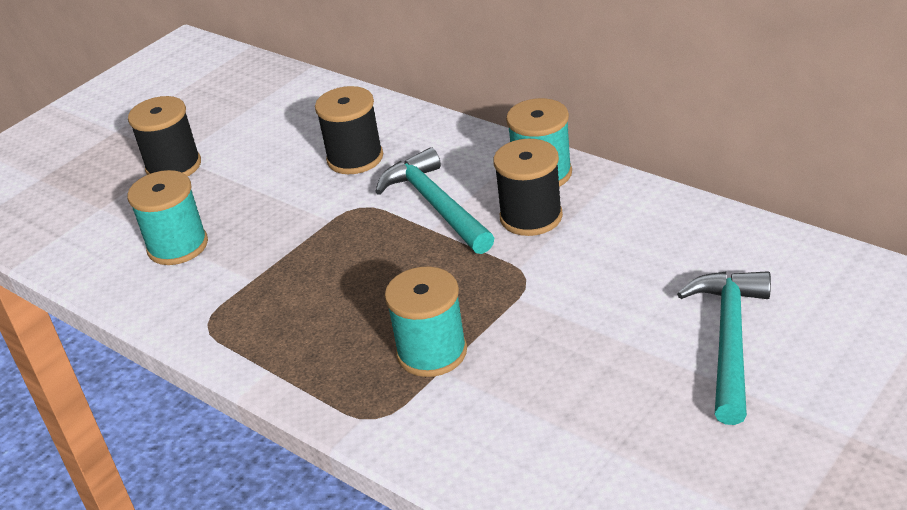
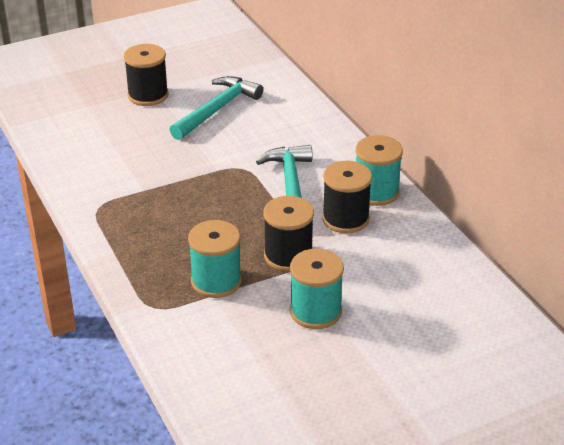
camera: 20 degrees right, 0 degrees up
turquoise spool [127,170,208,265] -> turquoise spool moved to [290,249,344,329]
black spool [315,86,383,174] -> black spool moved to [263,196,314,272]
turquoise hammer [677,271,771,425] -> turquoise hammer moved to [169,76,263,140]

